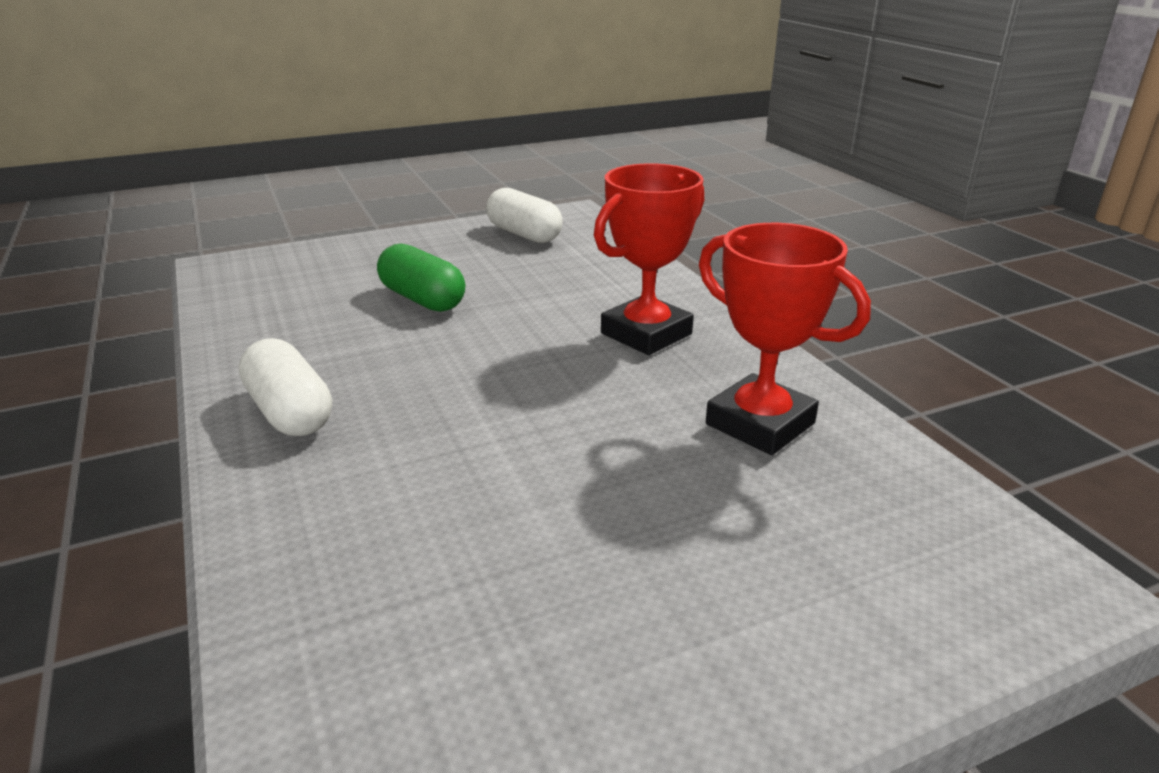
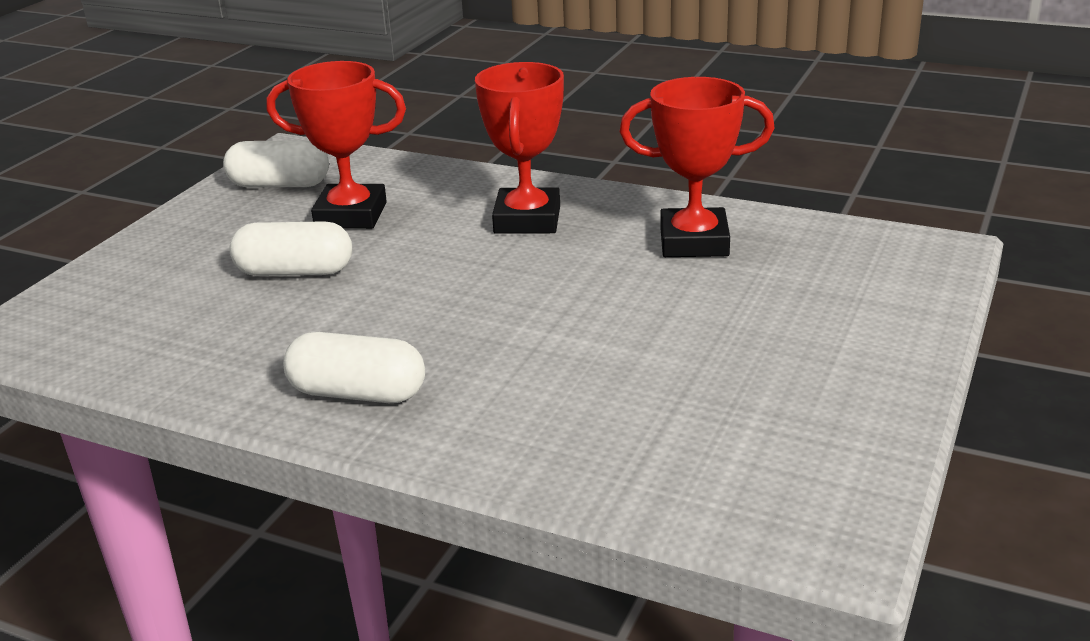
camera: 40 degrees left, 0 degrees up
green capsule [377,244,465,312] -> white capsule [229,221,352,276]
none -> red trophy [267,61,406,229]

